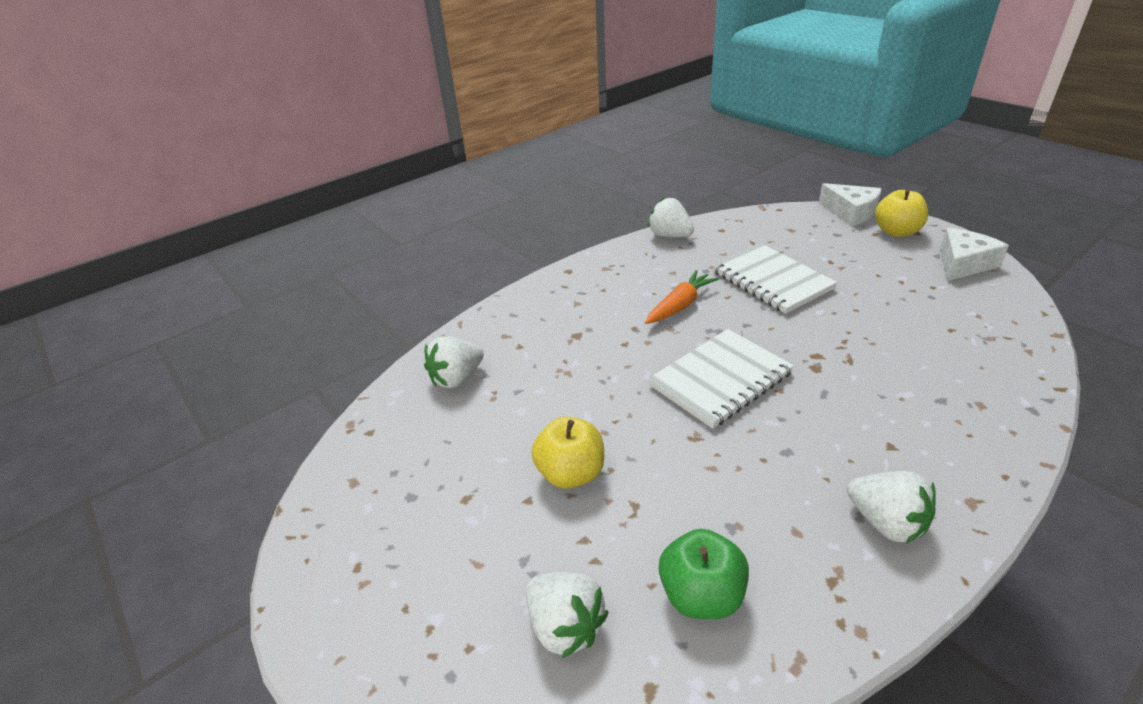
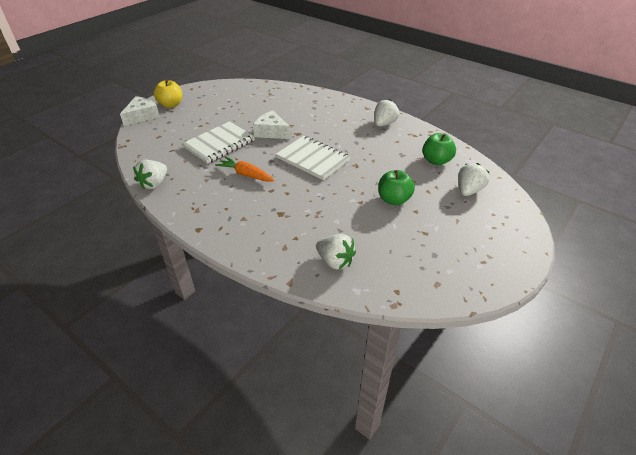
camera: 105 degrees left, 5 degrees up
yellow apple [532,417,604,489] -> green apple [378,170,415,205]
white cheese [940,228,1009,281] -> white cheese moved to [253,111,291,139]

